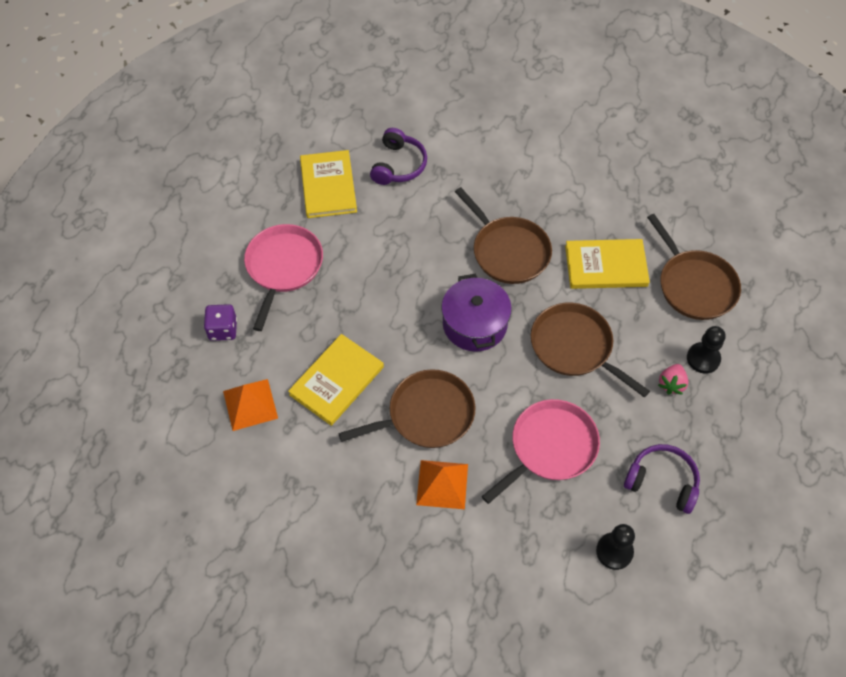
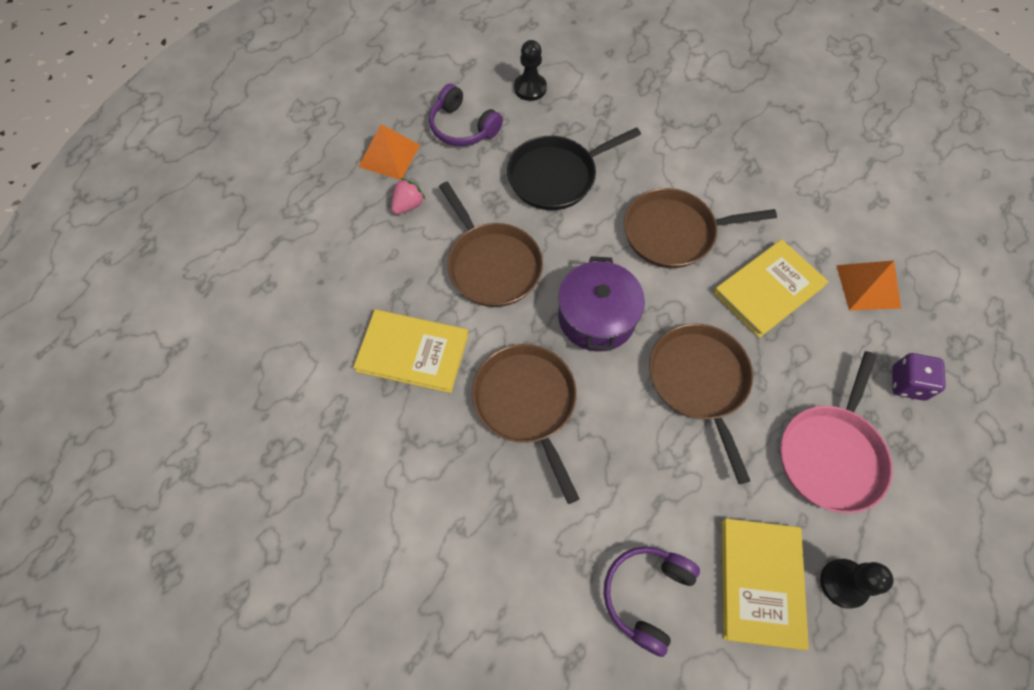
camera: 165 degrees left, 5 degrees up
orange pyramid [416,460,468,509] -> orange pyramid moved to [358,124,420,180]
pink pan [482,399,600,504] -> black pan [507,127,641,210]
brown pan [647,214,741,320] -> brown pan moved to [649,323,753,484]
black pawn [687,326,726,374] -> black pawn moved to [820,559,894,609]

